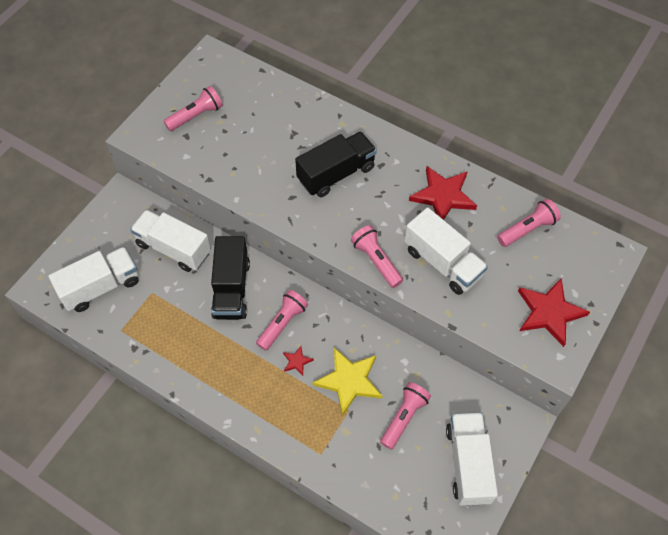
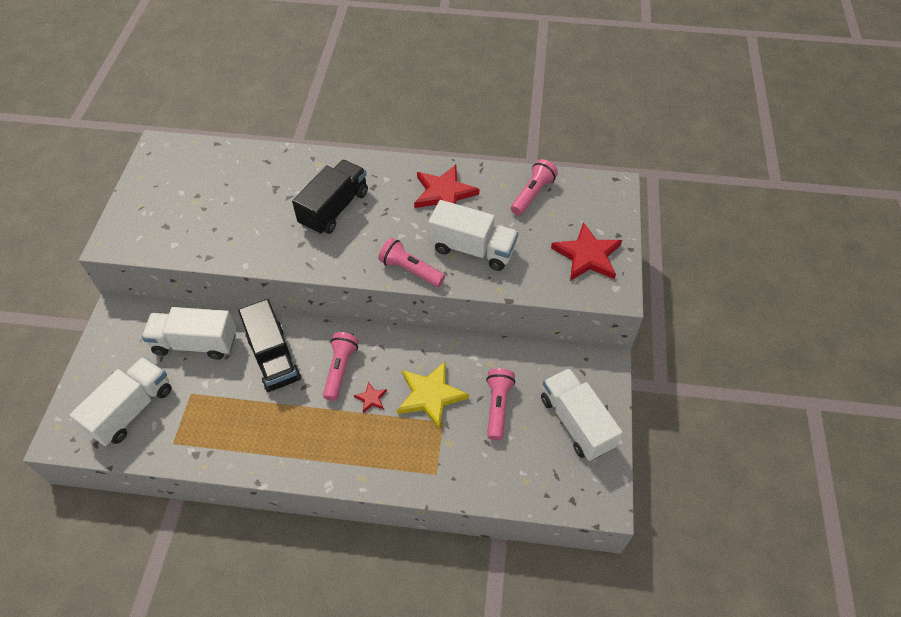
camera: 25 degrees left, 5 degrees down
pink flashlight [164,86,223,131] -> none

